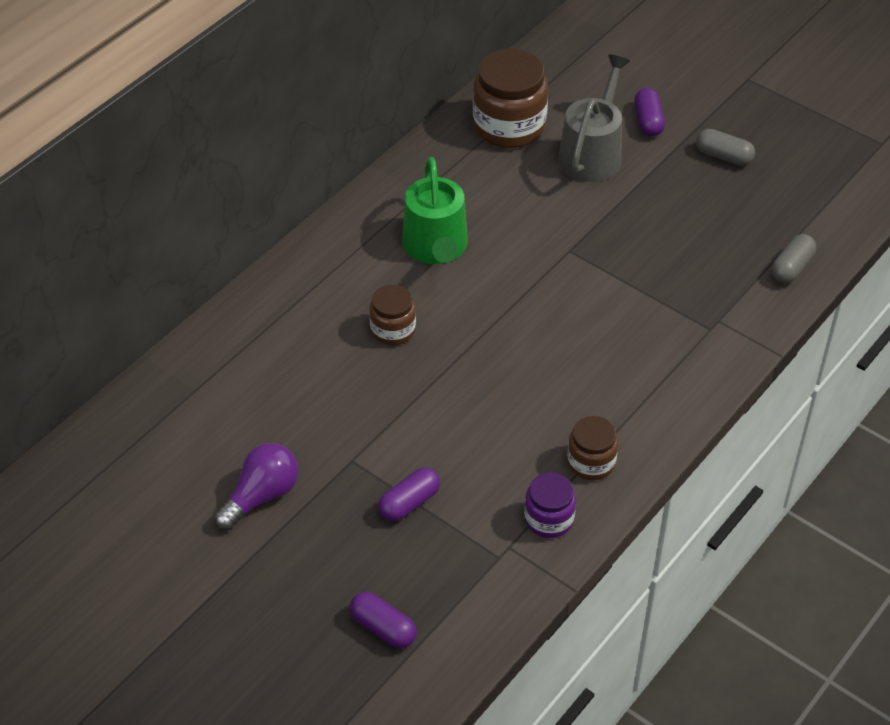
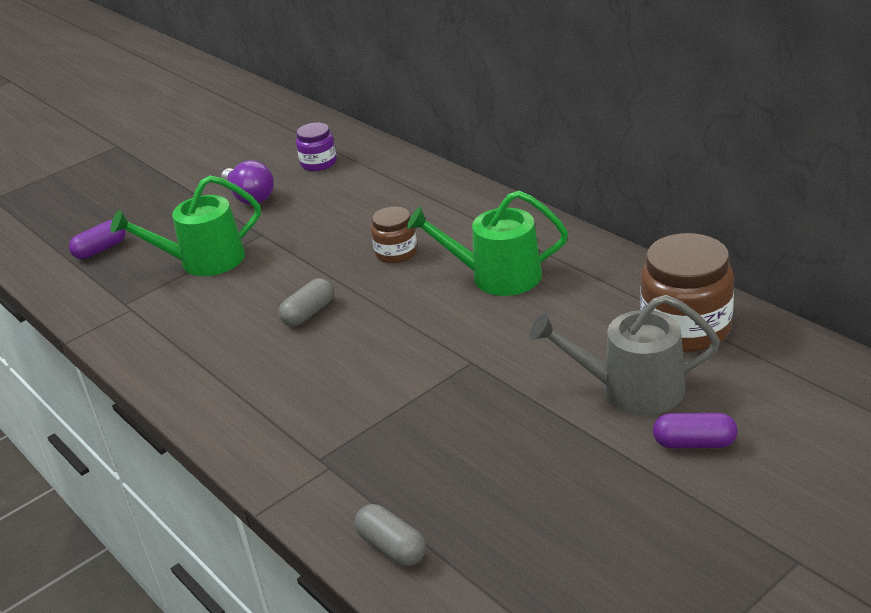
camera: 105 degrees right, 15 degrees down
purple capsule [378,467,440,522] -> green watering can [111,175,261,276]
purple jar [524,472,576,538] -> purple jar moved to [296,123,337,171]
grey watering can [558,54,630,182] -> grey watering can turned 150 degrees clockwise [530,295,720,415]
brown jar [567,416,618,480] -> none
grey capsule [696,129,755,166] -> grey capsule moved to [279,278,333,326]

